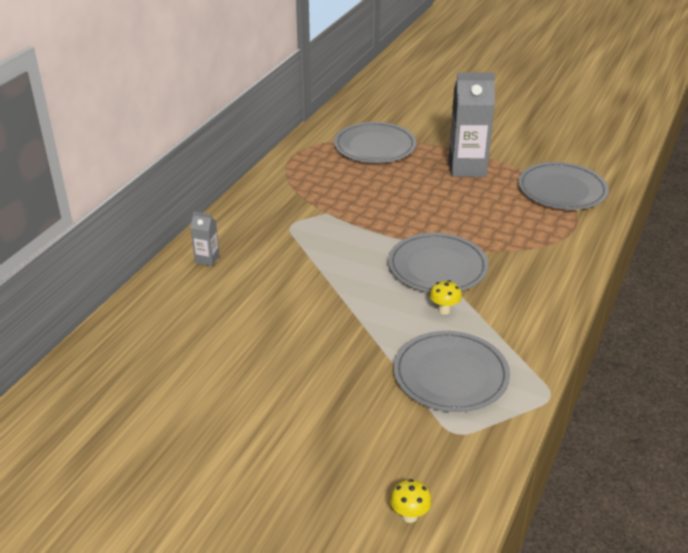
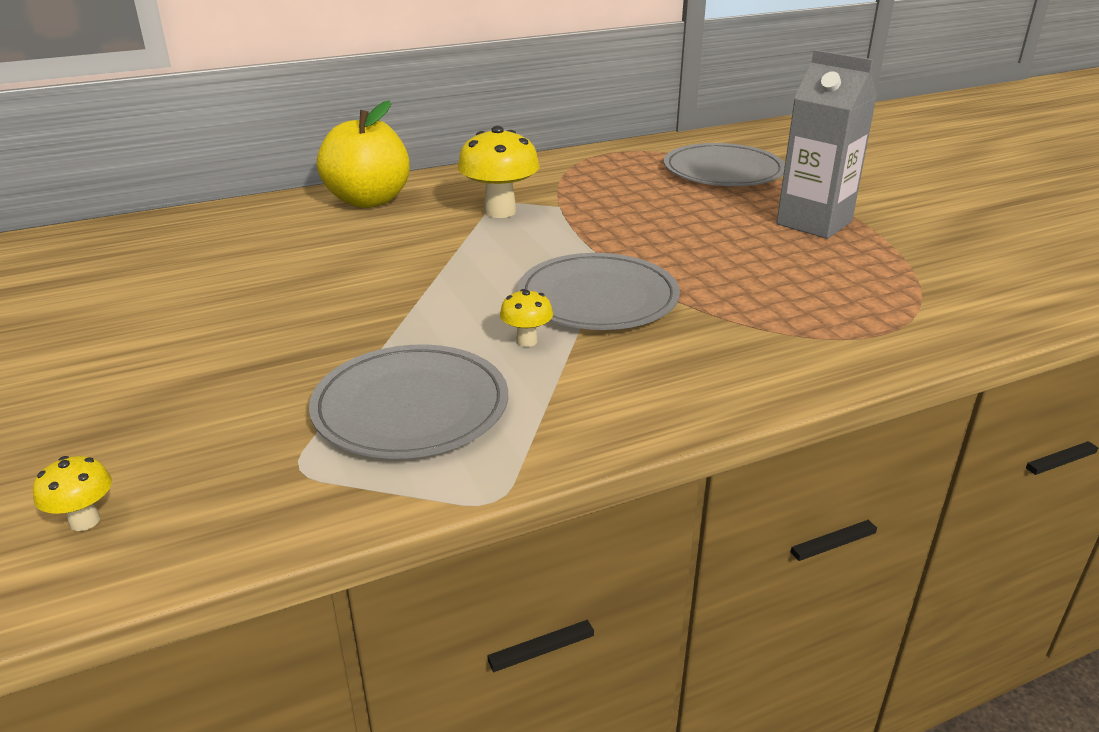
camera: 40 degrees right, 5 degrees down
grey carton [191,211,220,266] -> yellow apple [317,100,410,208]
grey plate [518,162,609,210] -> none
none -> yellow mushroom [458,126,540,218]

